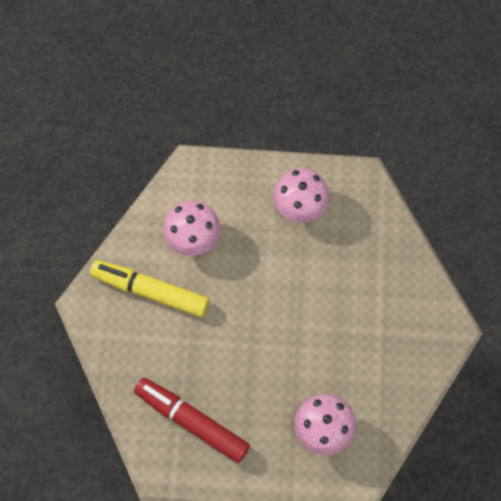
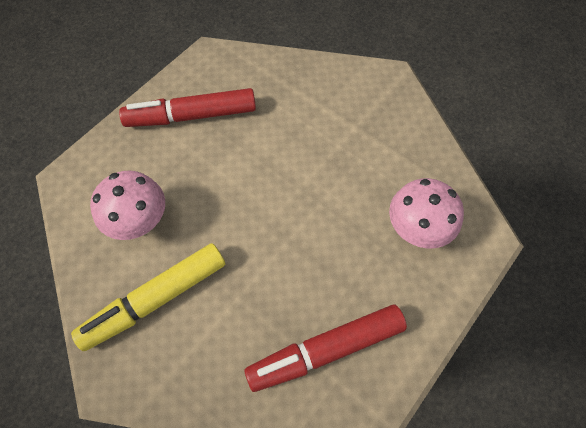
camera: 55 degrees left, 5 degrees down
pink mushroom [273,168,329,222] -> red marker [119,88,256,127]

